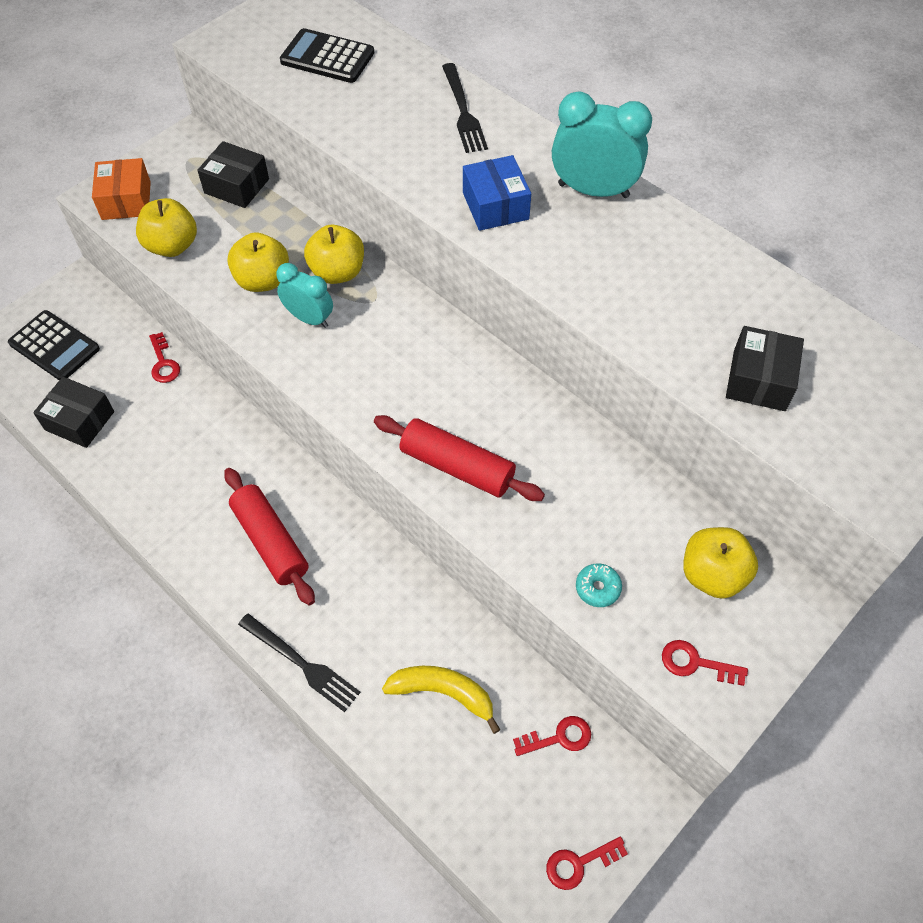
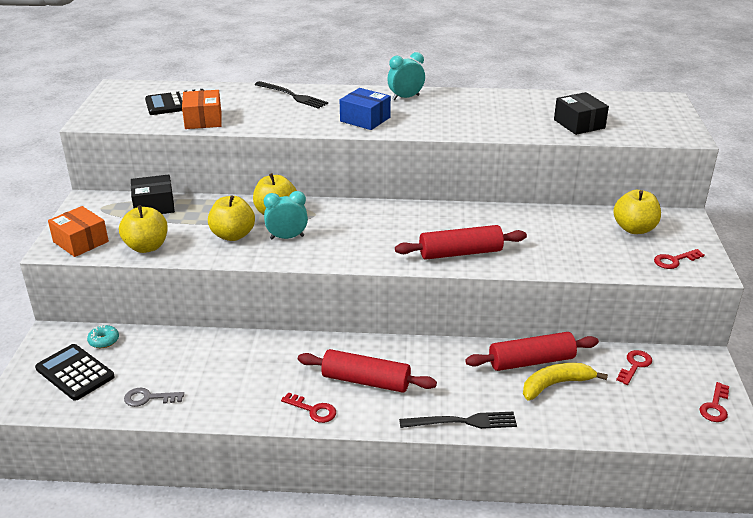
camera: 40 degrees left, 25 degrees down
black calculator [8,310,100,380] -> black calculator turned 135 degrees counterclockwise [35,344,115,401]
black box [33,377,114,448] -> grey key [124,388,184,407]
red key [149,332,180,383] -> red key moved to [281,392,336,423]
turquoise clock [552,91,652,198] -> turquoise clock [387,52,425,100], size x0.64
turquoise donut [576,563,622,607] -> turquoise donut moved to [87,325,119,348]
none -> orange box [182,90,222,129]
none -> red rolling pin [465,332,599,371]

